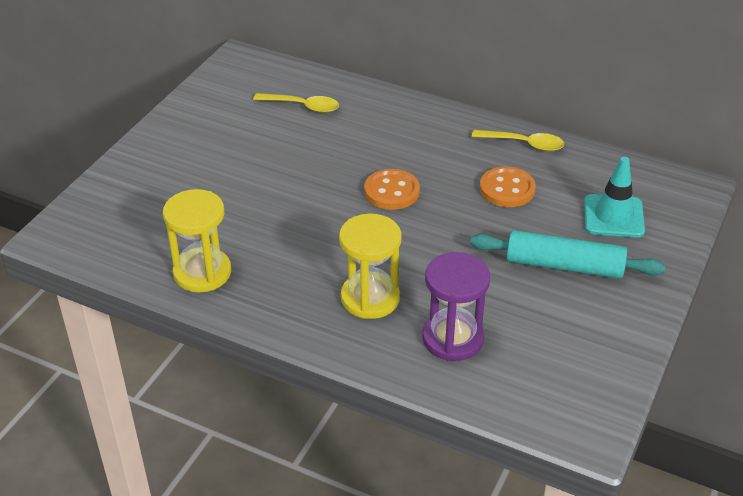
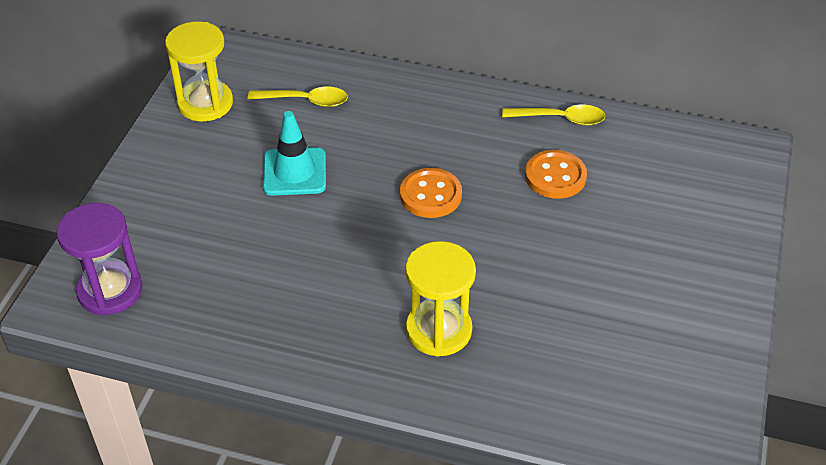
camera: 10 degrees left, 5 degrees up
yellow hourglass [163,189,231,292] -> yellow hourglass moved to [165,21,233,121]
purple hourglass [422,252,490,361] -> purple hourglass moved to [56,203,143,315]
turquoise rolling pin [470,230,665,279] -> none
turquoise traffic cone [584,157,645,238] -> turquoise traffic cone moved to [263,111,326,196]

